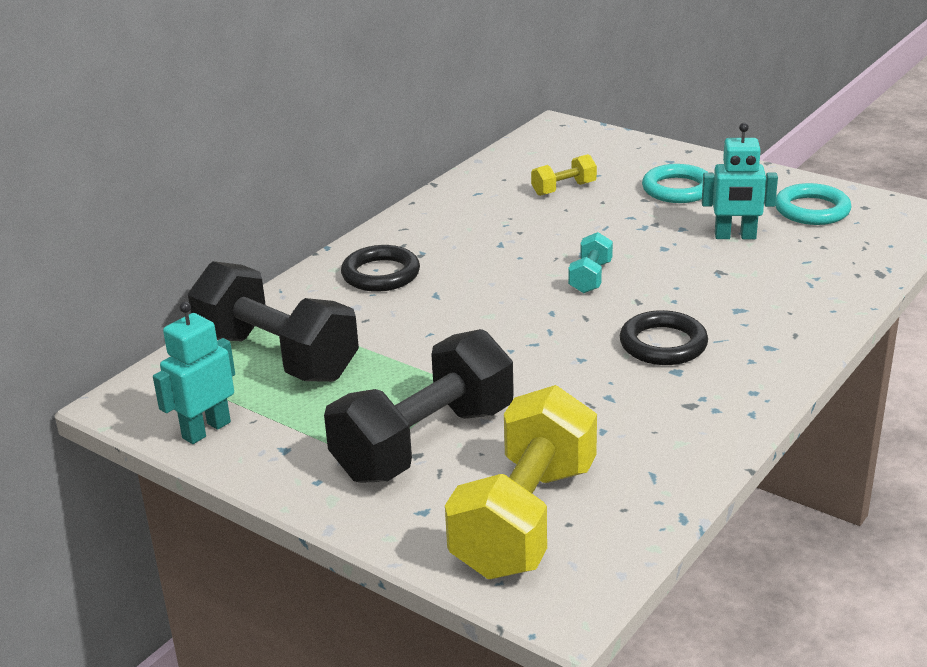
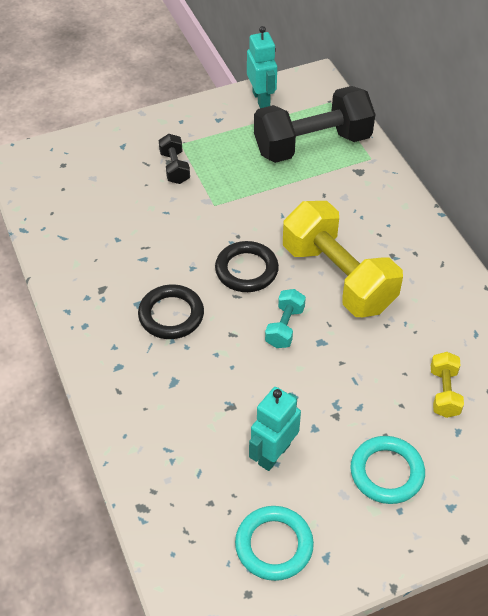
camera: 120 degrees right, 20 degrees up
black dumbbell [324,329,514,483] -> black dumbbell [159,134,190,184], size x0.45
black ring [341,245,420,292] -> black ring moved to [215,241,279,292]
yellow dumbbell [445,385,597,579] -> yellow dumbbell moved to [283,201,403,317]
turquoise dumbbell [568,232,613,293] -> turquoise dumbbell turned 60 degrees clockwise [265,289,306,348]

